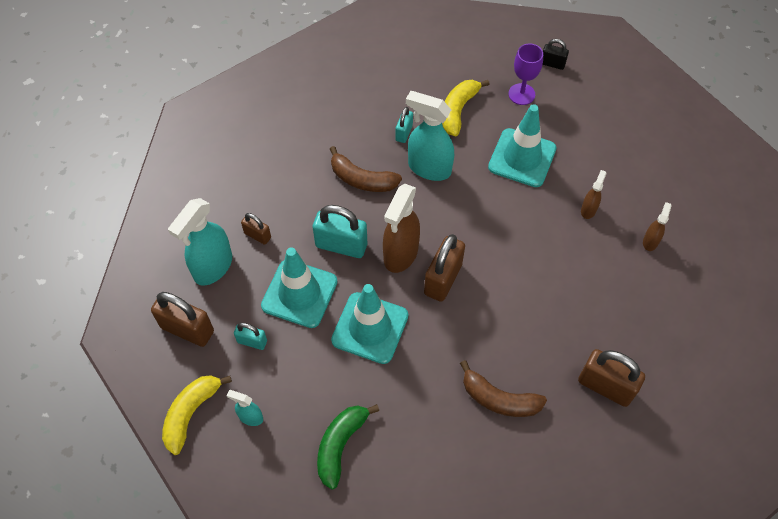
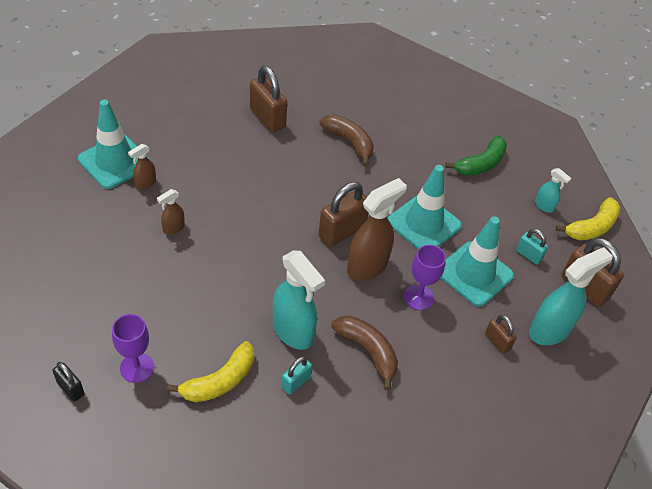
camera: 160 degrees left, 10 degrees down
turquoise padlock [313,205,367,258] -> purple goblet [404,245,446,310]
turquoise traffic cone [488,104,557,187] -> turquoise traffic cone moved to [78,100,151,189]

